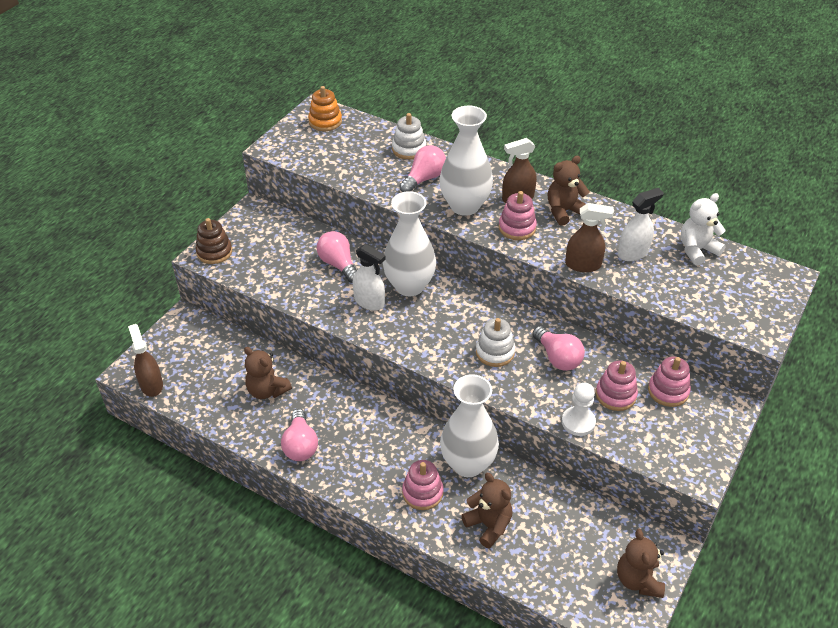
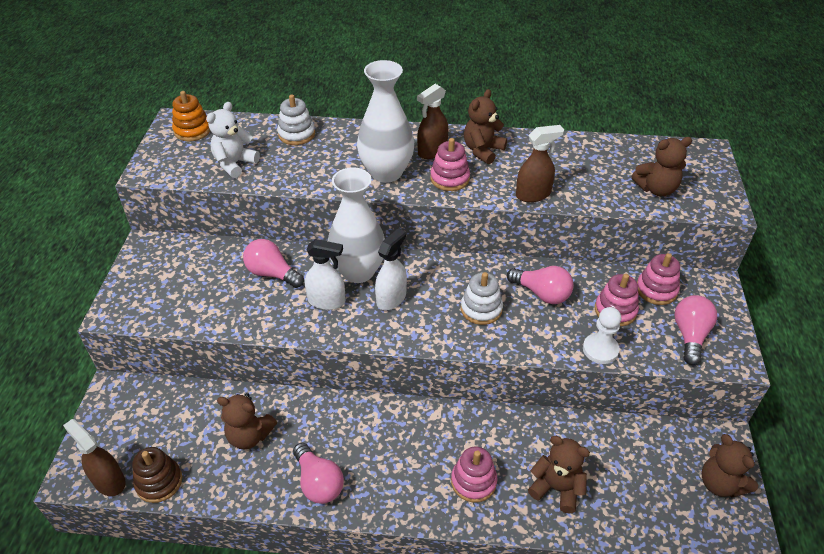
camera: 25 degrees left, 0 degrees up
brown stacking toy [195,218,232,264] -> brown stacking toy moved to [132,447,182,503]
pink light bulb [399,145,446,192] -> pink light bulb moved to [674,295,717,365]
white vase [440,374,499,477] -> none
white spray bottle [618,188,664,261] -> white spray bottle moved to [375,228,407,310]
white teddy bear [681,193,726,266] -> white teddy bear moved to [206,102,260,178]
none -> brown teddy bear [631,137,692,196]

